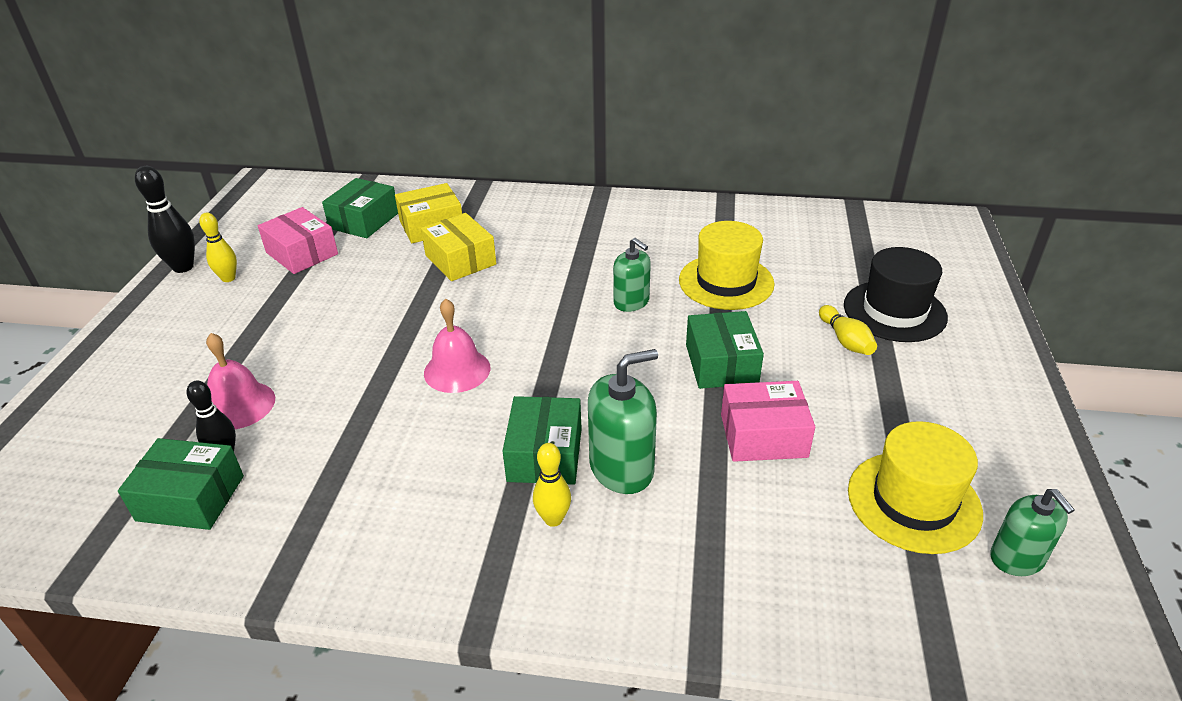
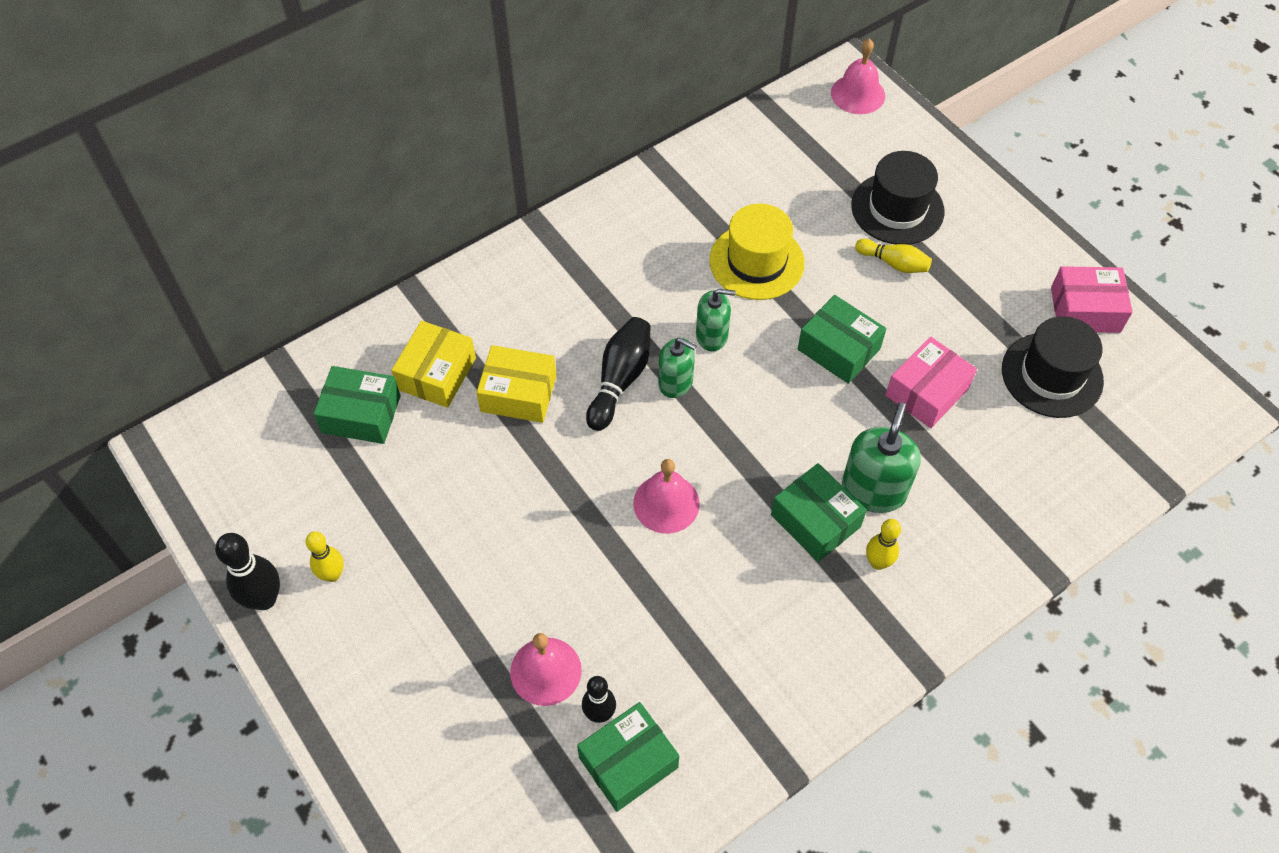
camera: 45 degrees left, 20 degrees up
pink box [258,207,338,274] -> pink box moved to [1051,266,1133,333]
green box [322,178,398,238] -> green box turned 60 degrees counterclockwise [314,366,401,444]
yellow hat [848,421,983,554] -> black hat [1002,316,1104,418]
green soap dispenser [990,489,1075,576] -> green soap dispenser moved to [658,338,697,398]
none -> black bowling pin [586,317,650,431]
none -> pink bell [831,39,885,114]

